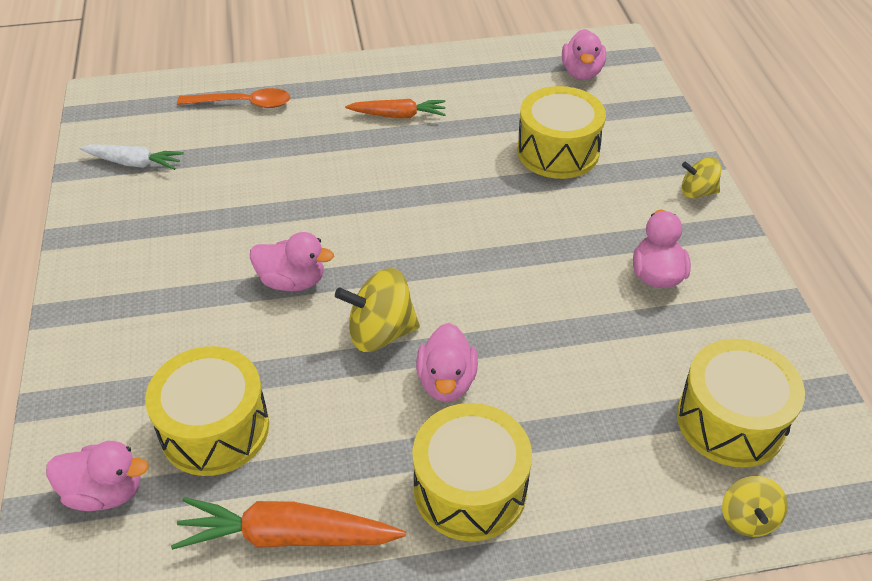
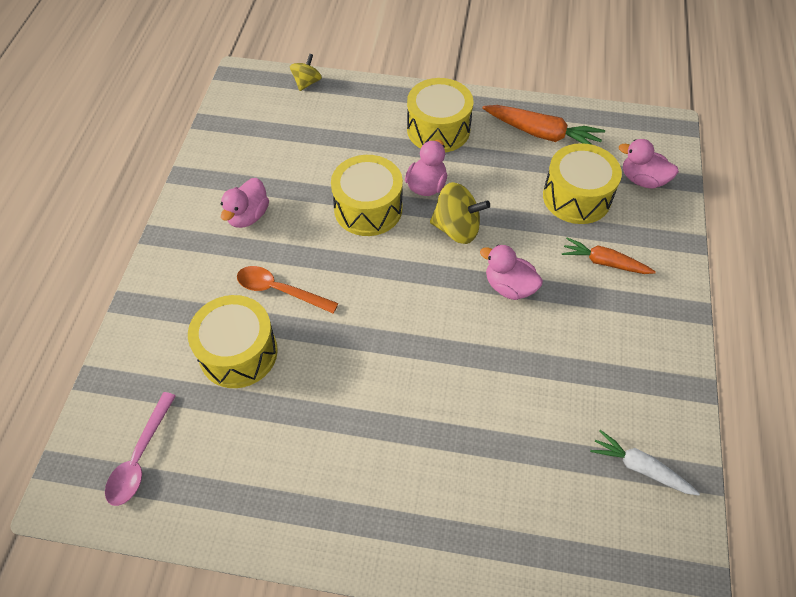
camera: 160 degrees left, 10 degrees up
orange spoon [177,88,290,108] -> orange spoon moved to [237,266,338,313]
orange carrot [345,99,446,118] -> orange carrot moved to [562,237,656,274]
pink duck [562,29,606,80] -> pink spoon [105,392,176,506]
yellow drum [677,339,805,467] -> yellow drum moved to [331,155,403,236]
yellow spinning top [682,157,721,199] -> none

